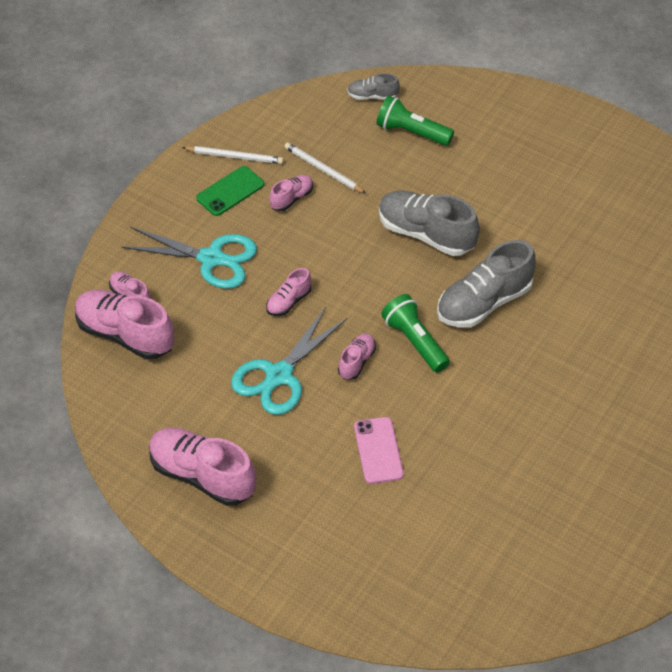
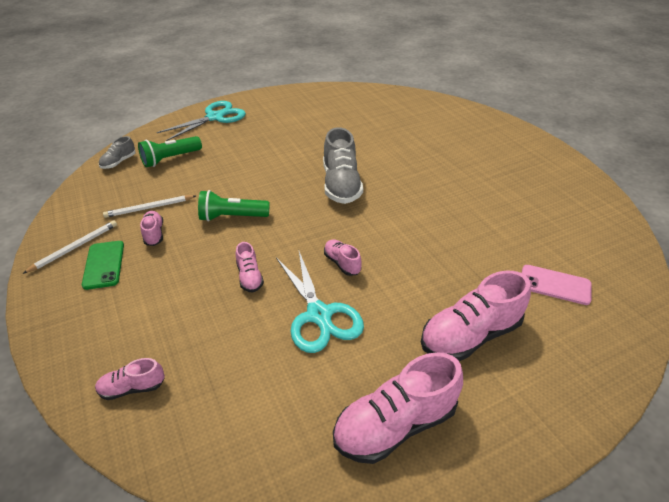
camera: 60 degrees left, 10 degrees down
pink shoe [75,290,174,360] -> pink shoe moved to [421,271,531,361]
turquoise scissors [121,227,257,289] -> turquoise scissors moved to [157,101,246,141]
pink phone [354,417,404,484] -> pink phone moved to [522,265,592,305]
grey shoe [379,190,480,256] -> none
green flashlight [381,294,450,373] -> green flashlight moved to [198,190,270,222]

